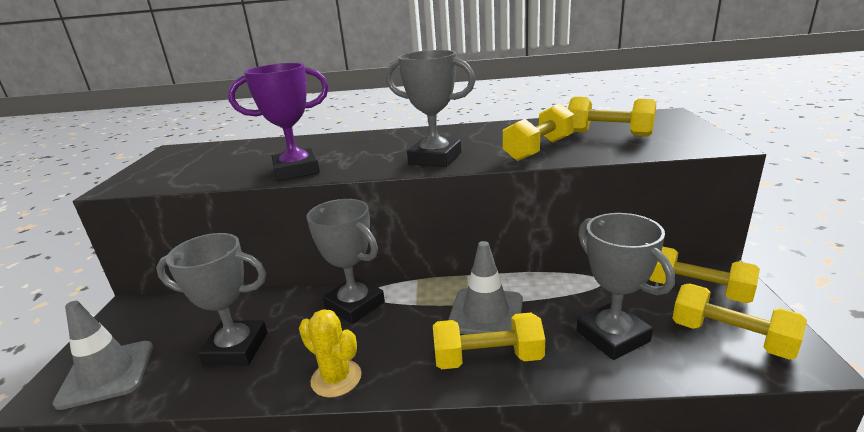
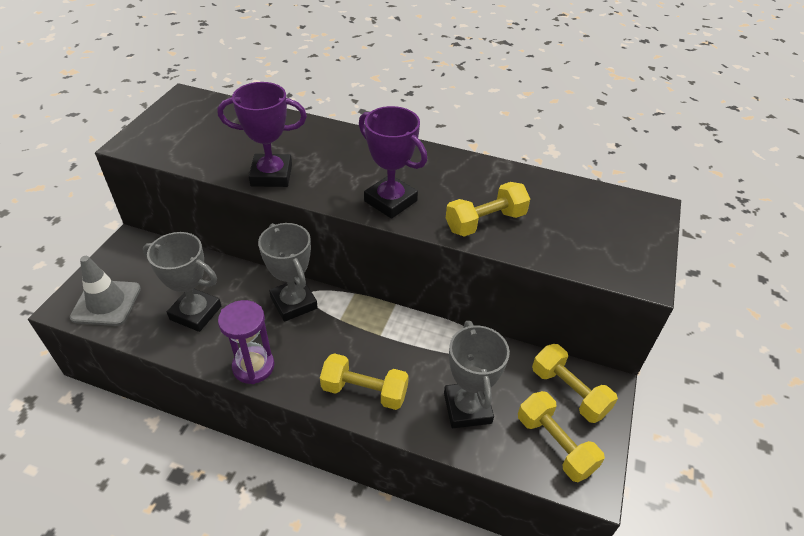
camera: 15 degrees right, 20 degrees up
yellow cactus [299,309,362,398] -> purple hourglass [218,300,274,384]
grey trophy [386,50,476,167] -> purple trophy [359,106,427,219]
grey traffic cone [448,241,523,335] -> none
yellow dumbbell [568,97,656,136] -> none

